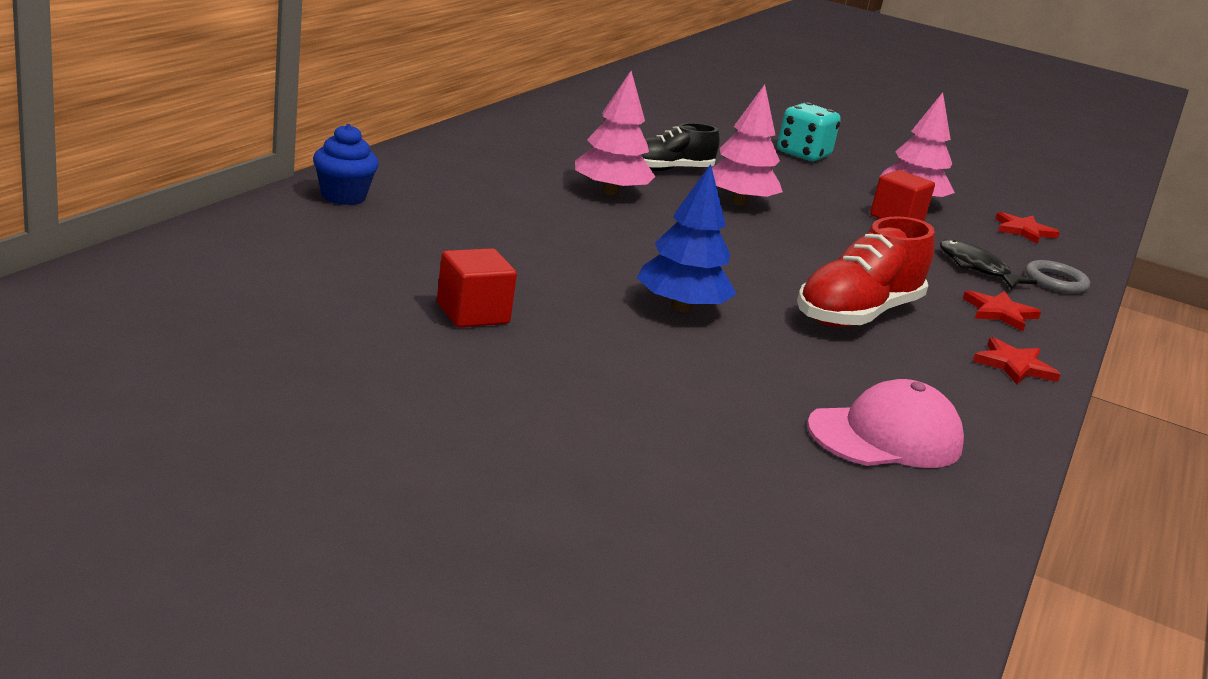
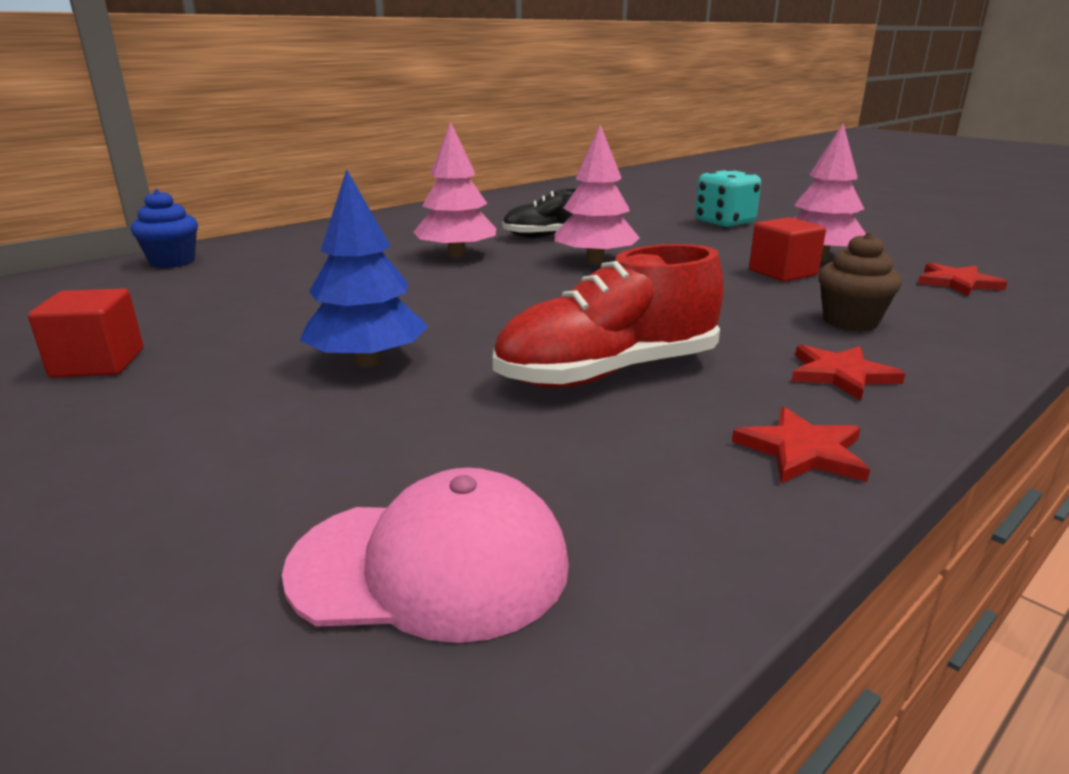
camera: 25 degrees right, 0 degrees up
black fish [940,240,1037,289] -> brown cupcake [818,232,902,331]
grey ring [1025,260,1090,294] -> none

